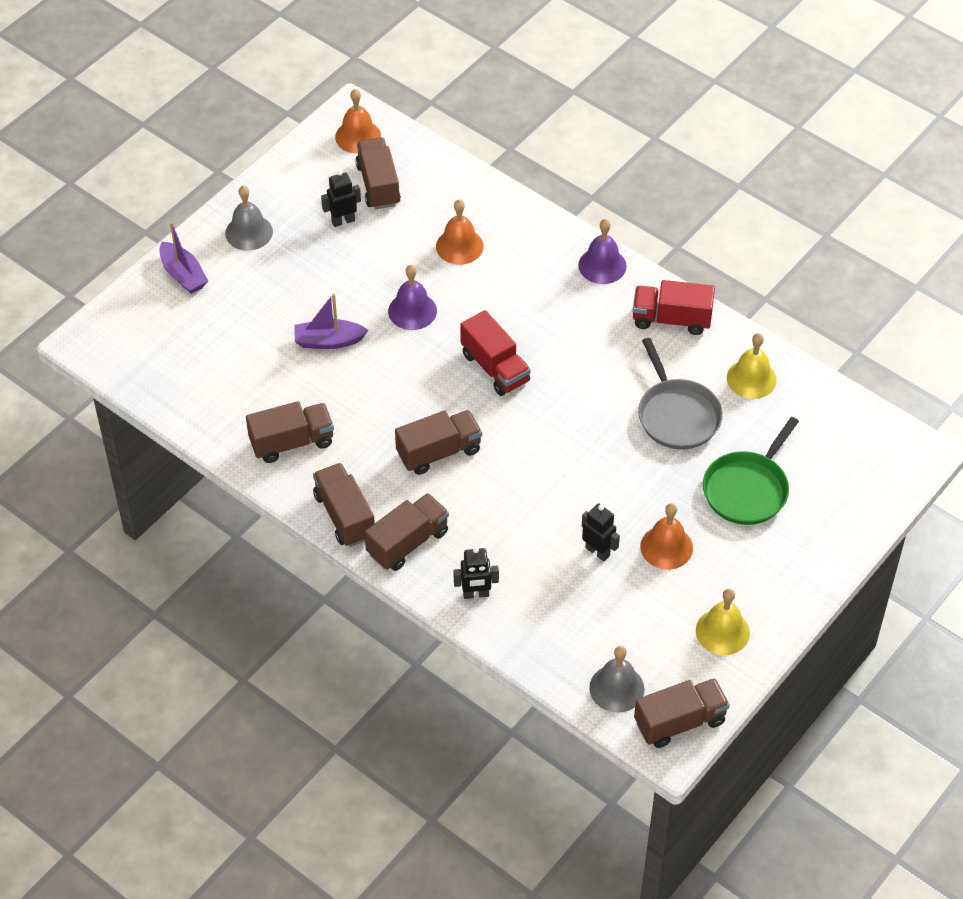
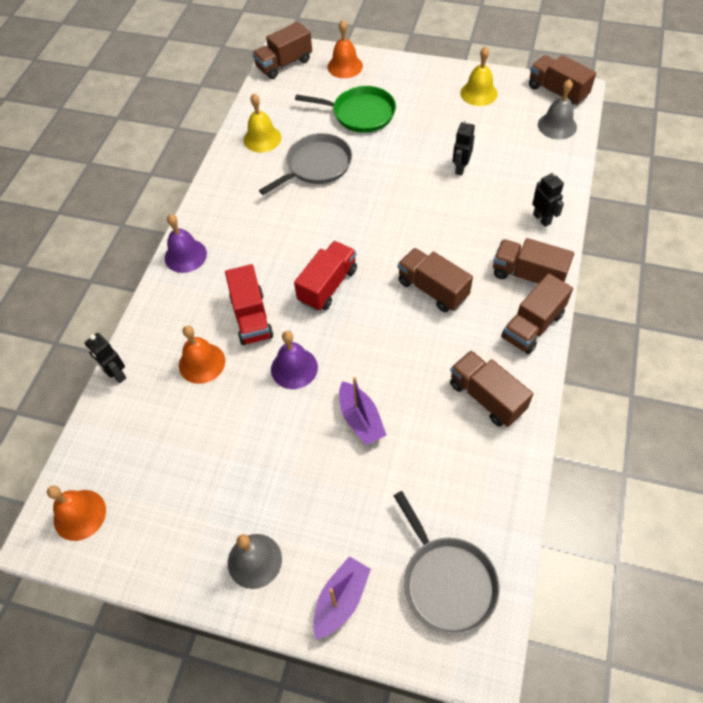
camera: 110 degrees left, 5 degrees up
black robot [321,170,361,227] -> black robot moved to [85,333,127,383]
brown truck [355,137,401,209] -> brown truck moved to [252,22,312,79]
red truck [633,280,715,335] -> red truck moved to [225,264,273,345]
orange bell [640,503,693,570] -> orange bell moved to [328,20,363,78]
none -> grey pan [394,491,499,635]

